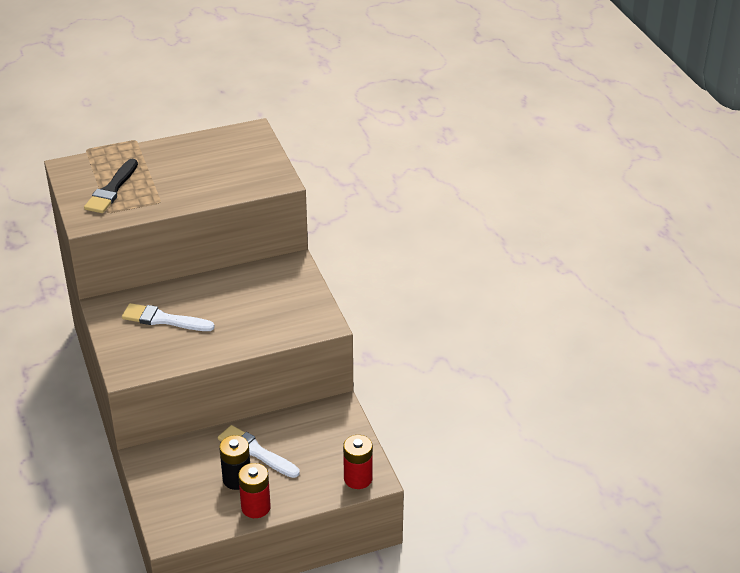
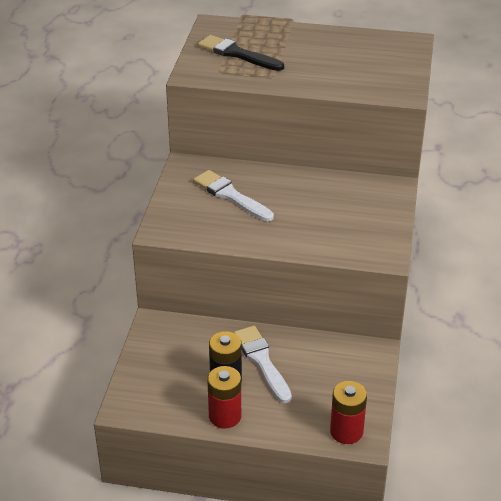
camera: 30 degrees right, 0 degrees up
black brush [84,159,138,213] -> black brush turned 75 degrees clockwise [198,35,284,71]

